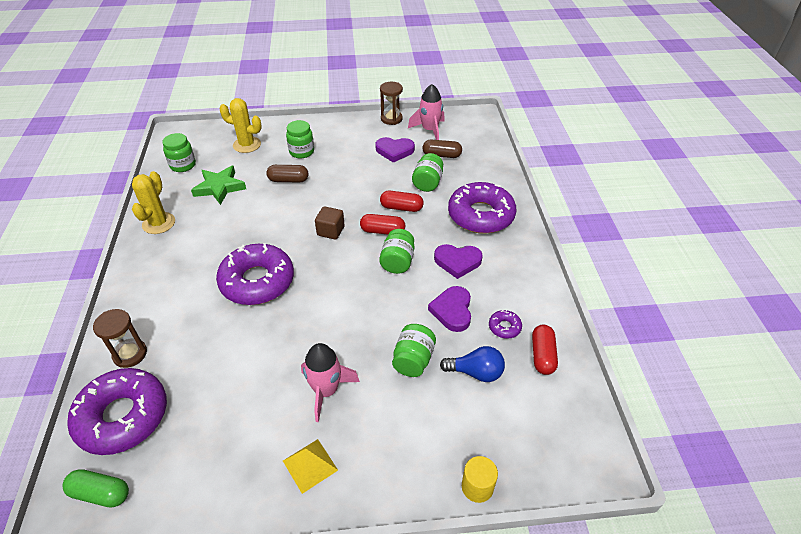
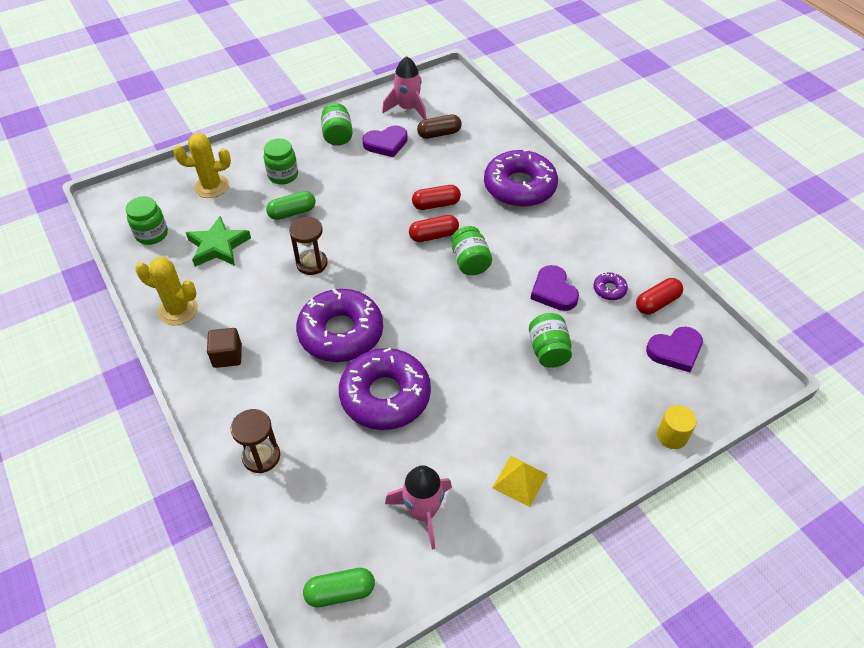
camera: 25 degrees left, 5 degrees up
purple donut [67,368,167,455] -> purple donut moved to [339,348,431,430]
yellow cactus [132,171,175,234] -> yellow cactus turned 60 degrees counterclockwise [135,257,198,326]
brown capsule [266,165,308,182] -> green capsule [266,191,316,220]
pink rocket [301,343,360,422] -> pink rocket moved to [385,465,452,550]
brown cube [315,206,345,240] -> brown cube moved to [207,328,242,368]
brown hourglass [380,82,403,125] -> brown hourglass moved to [289,217,328,275]
green jar [412,153,443,192] -> green jar moved to [321,103,353,146]
purple heart [434,244,483,279] -> purple heart moved to [646,326,703,372]
blue light bulb [440,346,505,382] -> none
red capsule [532,325,558,375] -> red capsule turned 75 degrees clockwise [636,278,683,314]

